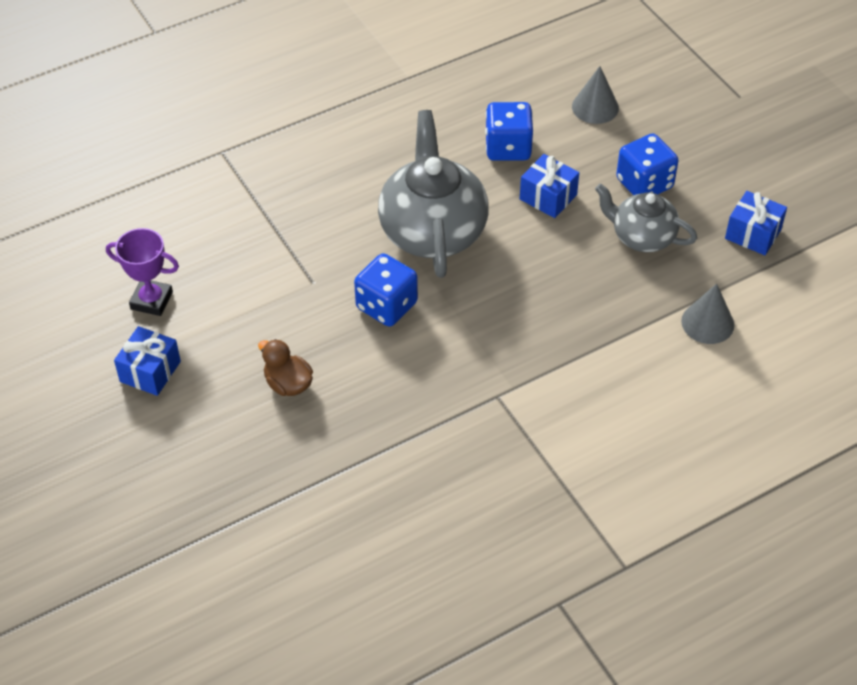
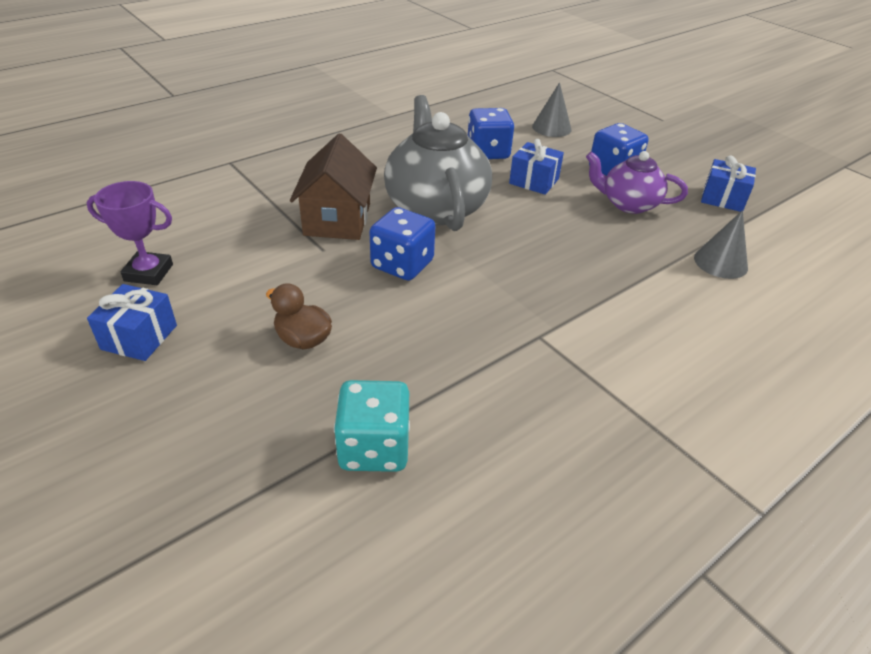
camera: 10 degrees left, 10 degrees down
grey teapot [595,183,697,252] -> purple teapot [586,151,688,214]
none -> brown house [290,134,377,240]
none -> turquoise dice [334,380,410,472]

